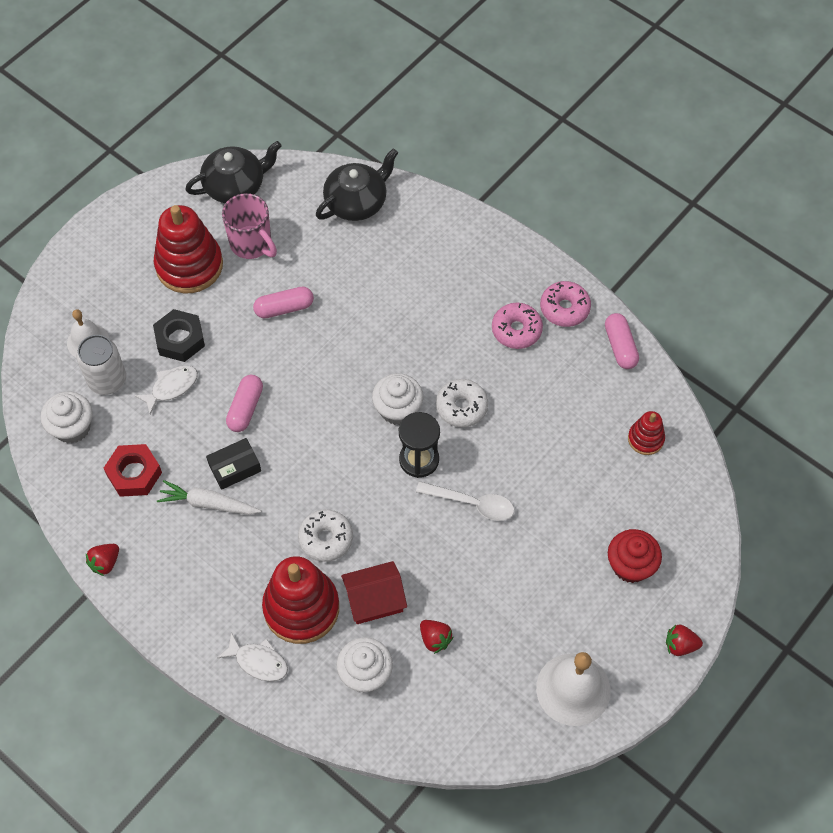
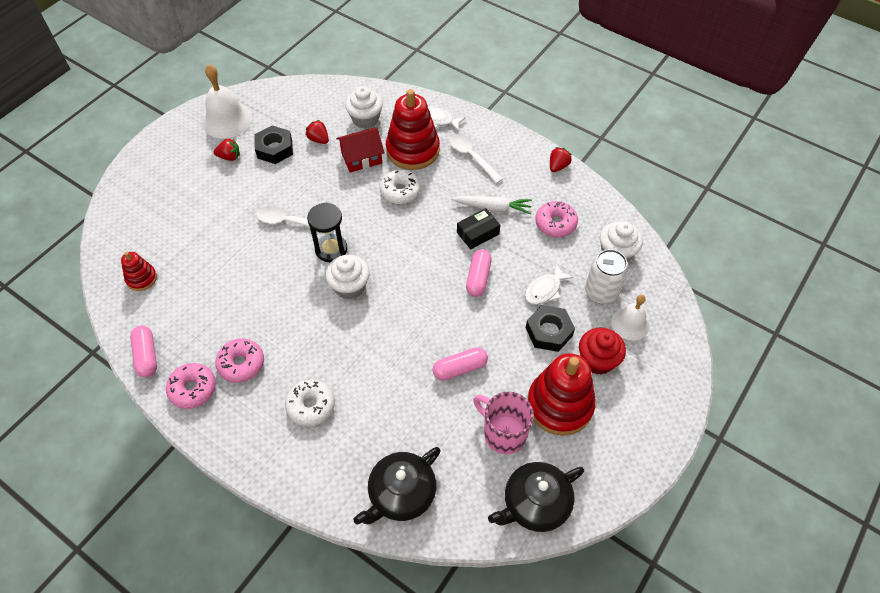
camera: 175 degrees right, 5 degrees down
red nut [104,444,162,497] -> pink donut [535,201,578,238]
white donut [436,379,488,427] -> white donut moved to [285,379,335,426]
red cupcake [608,529,662,583] -> red cupcake moved to [579,328,626,375]
red strawberry [666,624,703,656] -> red strawberry moved to [214,139,240,161]
none -> black nut [254,125,293,164]
none -> white spoon [449,134,503,183]

